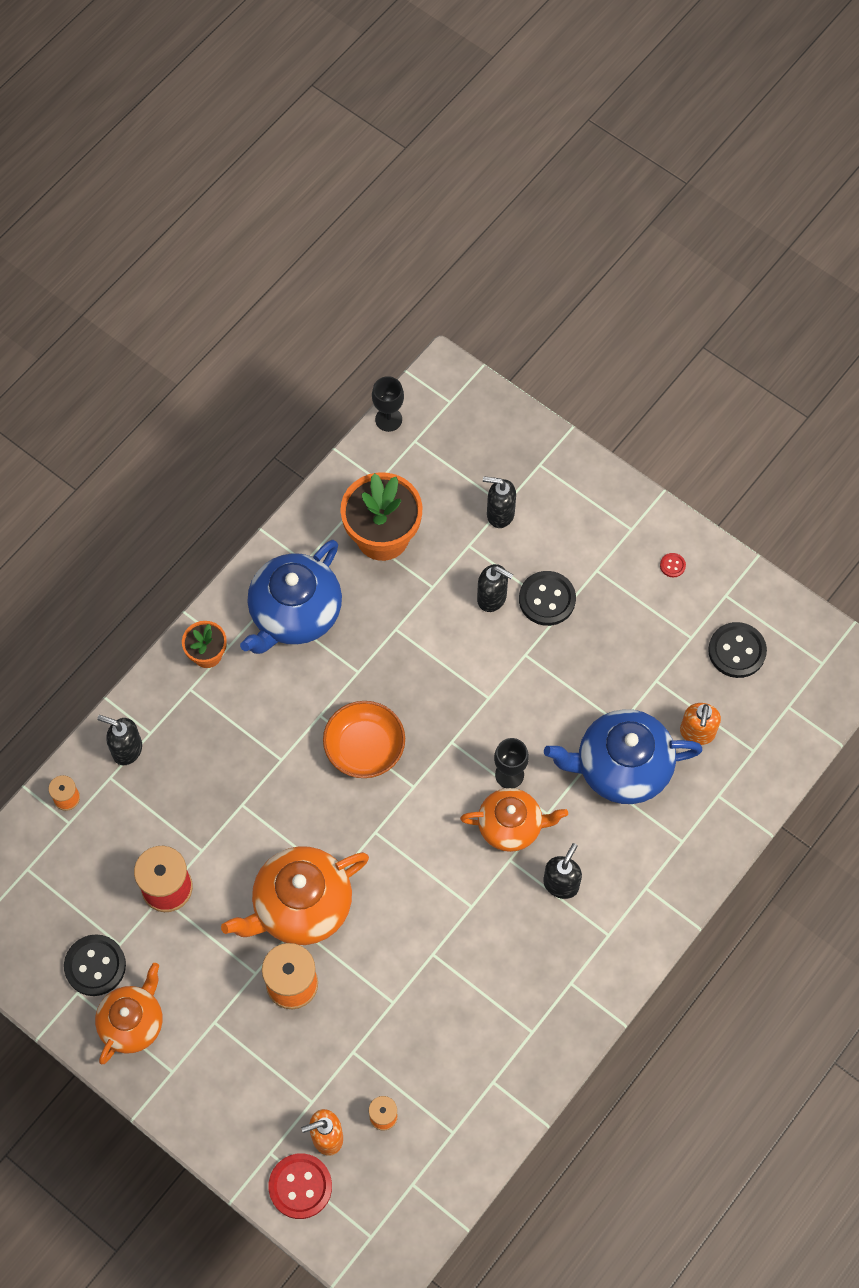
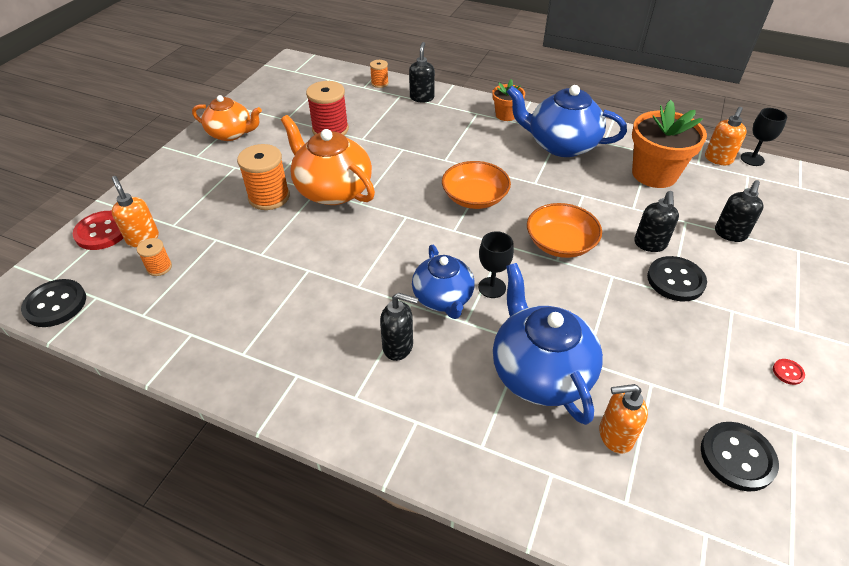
camera: 75 degrees right, 20 degrees down
black button [64,935,126,996] -> black button moved to [21,279,86,327]
orange teapot [460,788,568,852] -> blue teapot [412,245,475,319]
black soap dispenser [483,476,516,528] -> black soap dispenser turned 150 degrees counterclockwise [715,180,764,242]
none -> orange bowl [527,203,602,258]
none -> orange soap dispenser [705,107,747,165]

